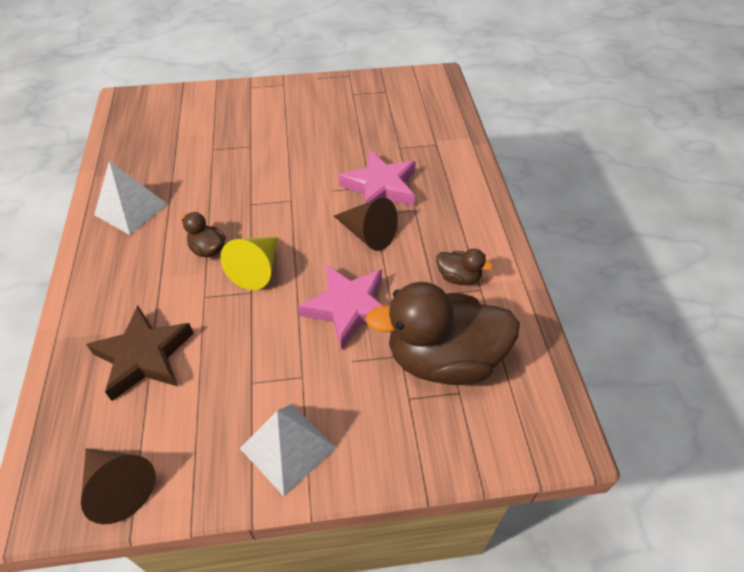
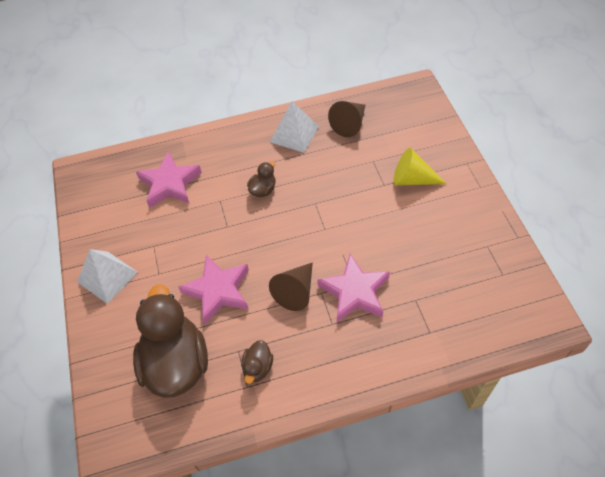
camera: 85 degrees right, 5 degrees up
brown cone [81,448,156,524] -> brown cone moved to [328,101,365,137]
brown star [86,305,193,401] -> pink star [136,152,202,208]
yellow cone [221,237,278,290] -> yellow cone moved to [394,148,447,186]

